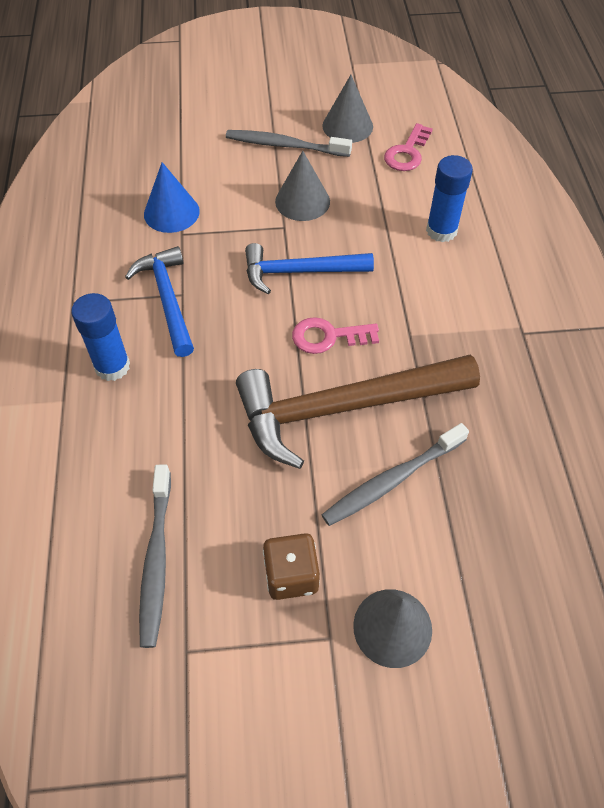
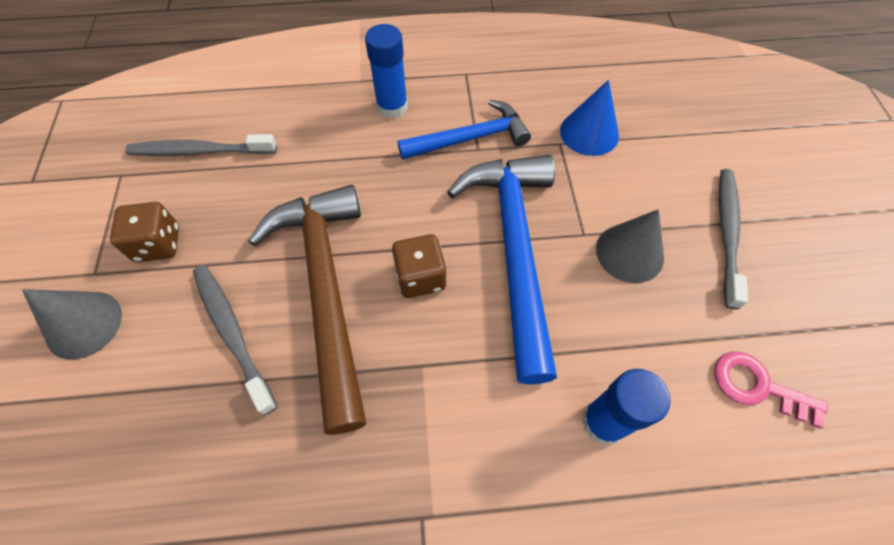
camera: 90 degrees right, 5 degrees up
blue hammer [245,243,374,294] -> blue hammer [447,155,557,384], size x1.65
pink key [292,317,379,354] -> brown dice [392,234,447,298]
grey cone [322,75,373,143] -> none

